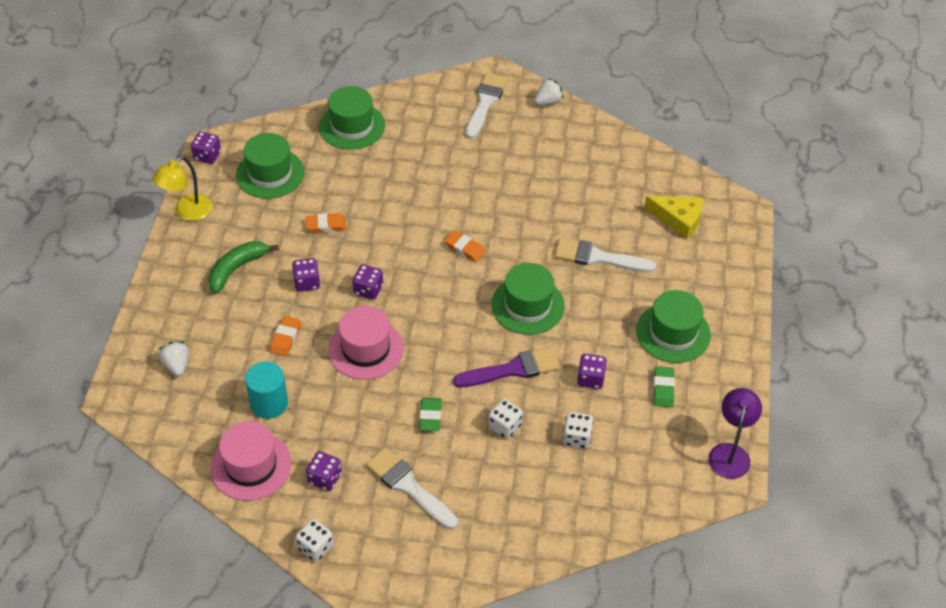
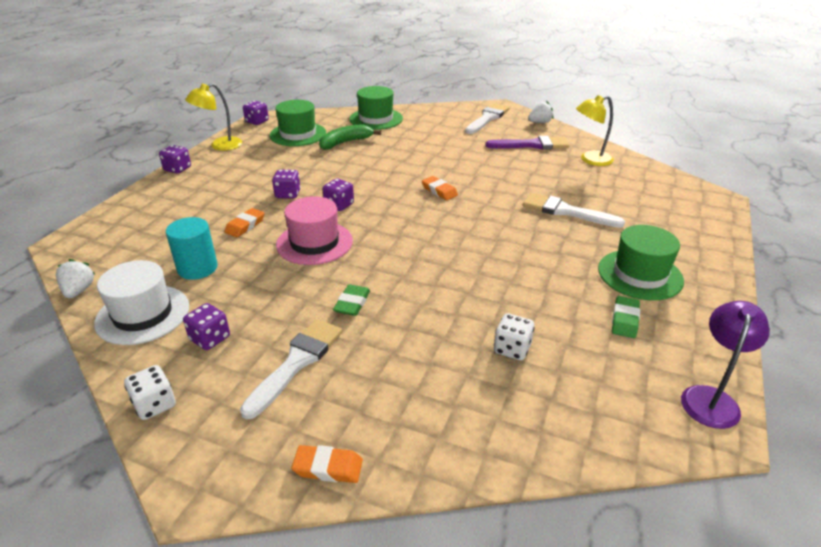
camera: 15 degrees right, 15 degrees down
white strawberry [159,341,189,376] -> white strawberry moved to [56,259,96,299]
green banana [209,241,279,293] -> green banana moved to [319,124,381,150]
pink hat [211,421,291,501] -> white hat [94,260,189,345]
orange eraser [306,213,346,233] -> orange eraser moved to [292,445,363,483]
white brush [366,447,458,529] -> white brush turned 60 degrees clockwise [240,319,343,419]
purple brush [453,347,560,387] -> purple brush moved to [485,136,569,150]
white dice [488,399,523,439] -> none
green hat [491,263,565,335] -> none
purple dice [577,354,607,389] -> purple dice moved to [159,145,191,174]
yellow cheese [644,196,703,239] -> none
none -> yellow lamp [576,95,614,166]

